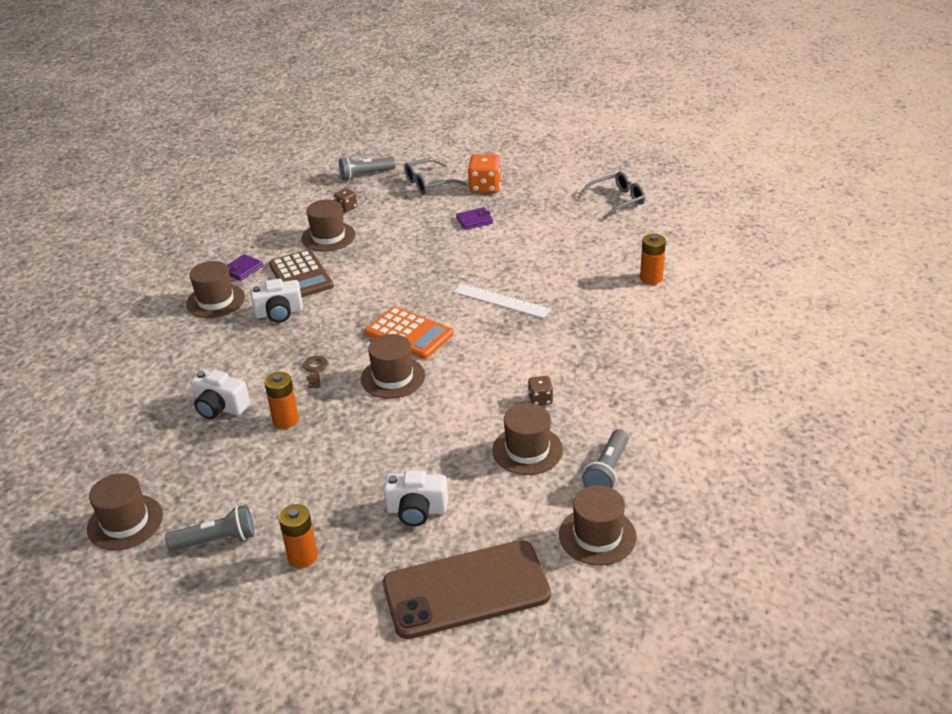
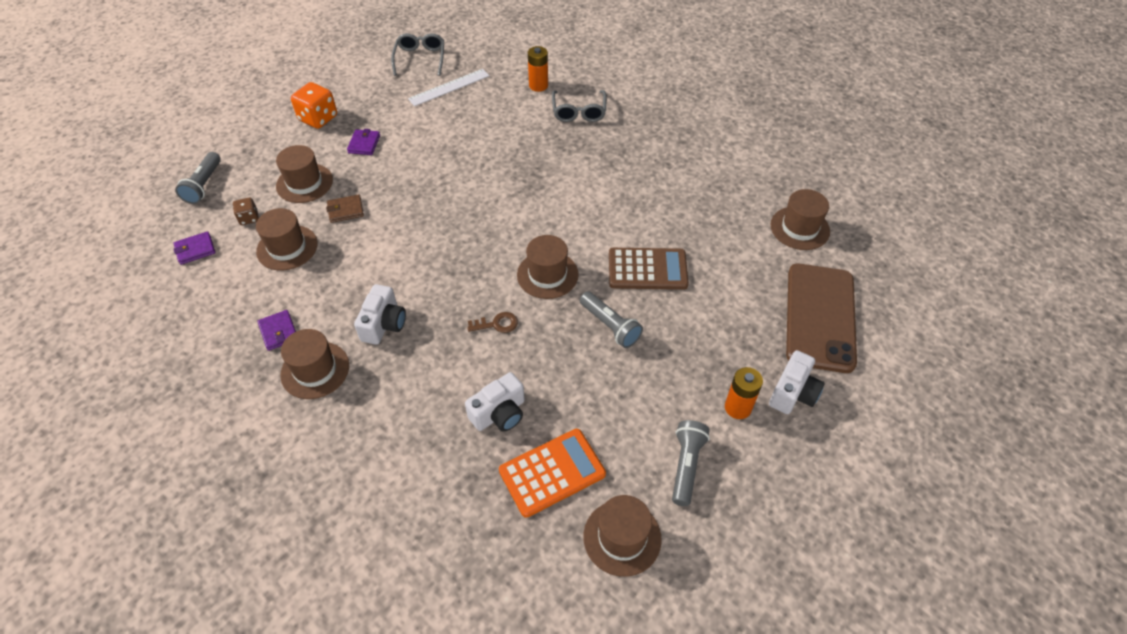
camera: 65 degrees left, 15 degrees up
orange battery [264,372,299,429] -> none
brown calculator [269,249,334,297] -> brown calculator moved to [609,248,689,290]
brown key [303,356,328,389] -> brown key turned 150 degrees clockwise [467,312,518,333]
orange calculator [365,306,454,359] -> orange calculator moved to [499,429,606,518]
white camera [384,470,448,526] -> white camera moved to [769,350,825,414]
grey glasses [404,158,467,195] -> grey glasses moved to [552,90,607,122]
white ruler [454,283,551,318] -> white ruler moved to [408,69,489,106]
brown hat [492,403,563,475] -> brown hat moved to [276,145,333,203]
brown dice [528,376,553,405] -> none
grey flashlight [582,429,629,488] -> grey flashlight moved to [580,291,643,348]
none -> purple wallet [173,231,215,265]
none -> brown wallet [326,194,364,223]

